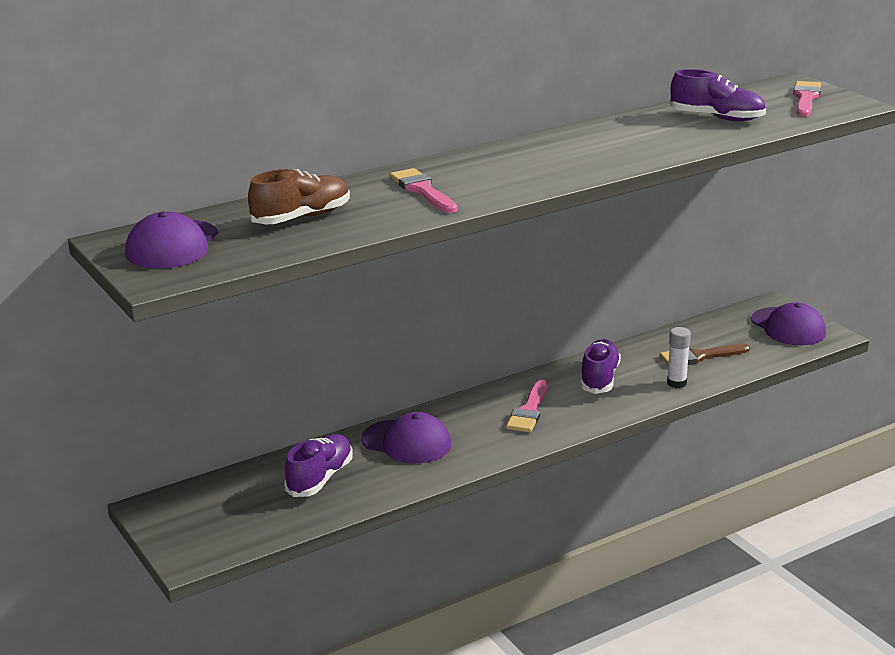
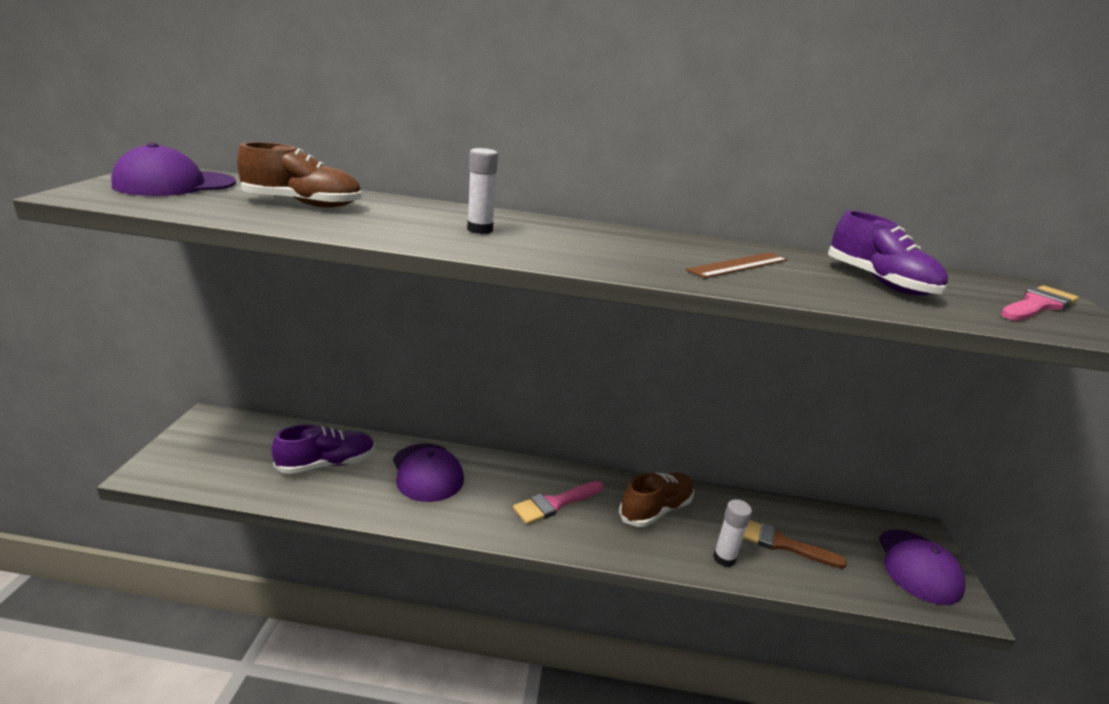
camera: 35 degrees right, 0 degrees up
pink brush [390,168,457,213] -> none
purple shoe [580,339,621,394] -> brown shoe [619,473,694,527]
none -> white glue stick [467,148,498,234]
none -> brown ruler [686,252,788,278]

